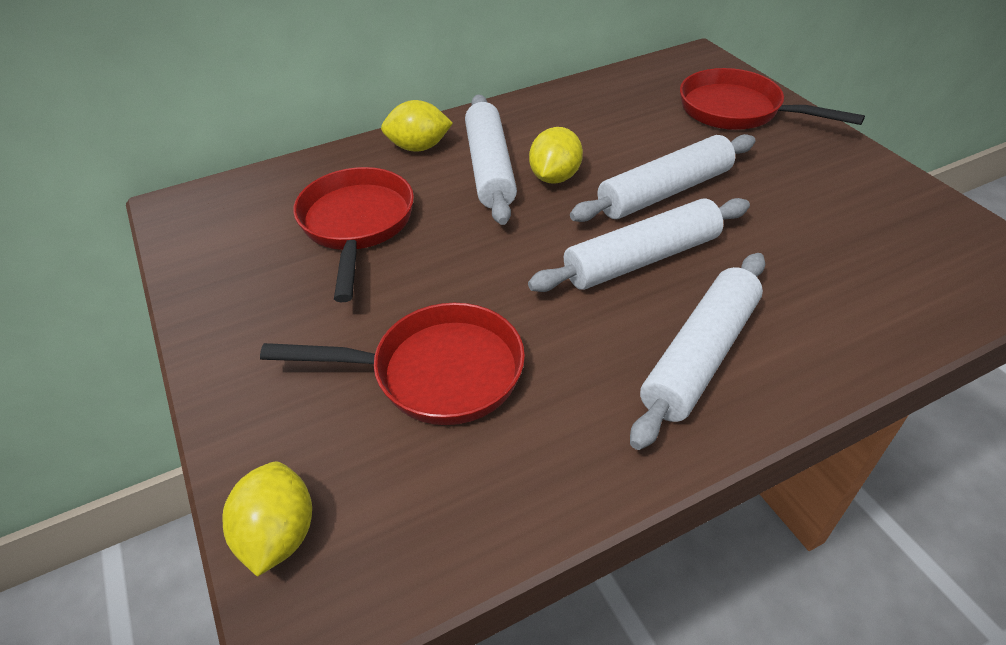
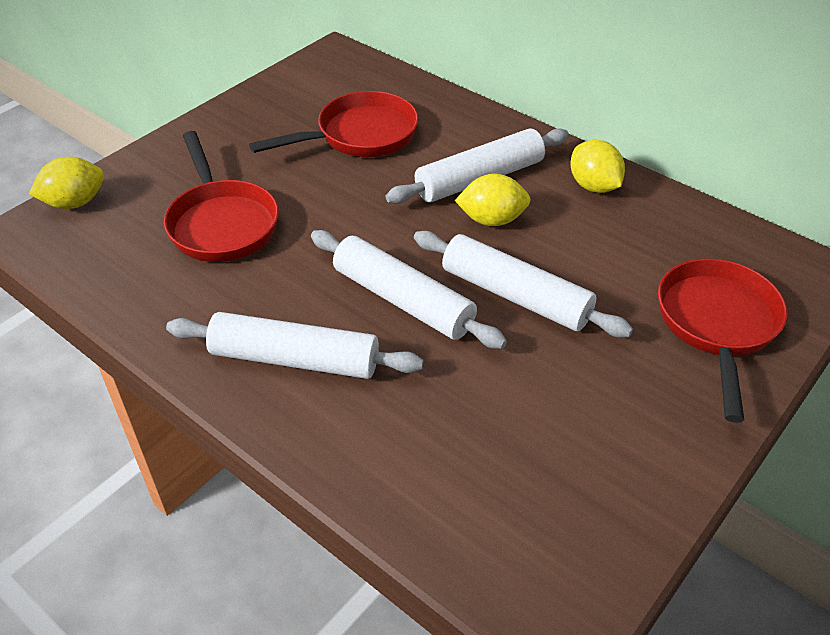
camera: 65 degrees right, 0 degrees up
yellow lemon [381,100,453,152] -> yellow lemon moved to [571,140,625,193]

